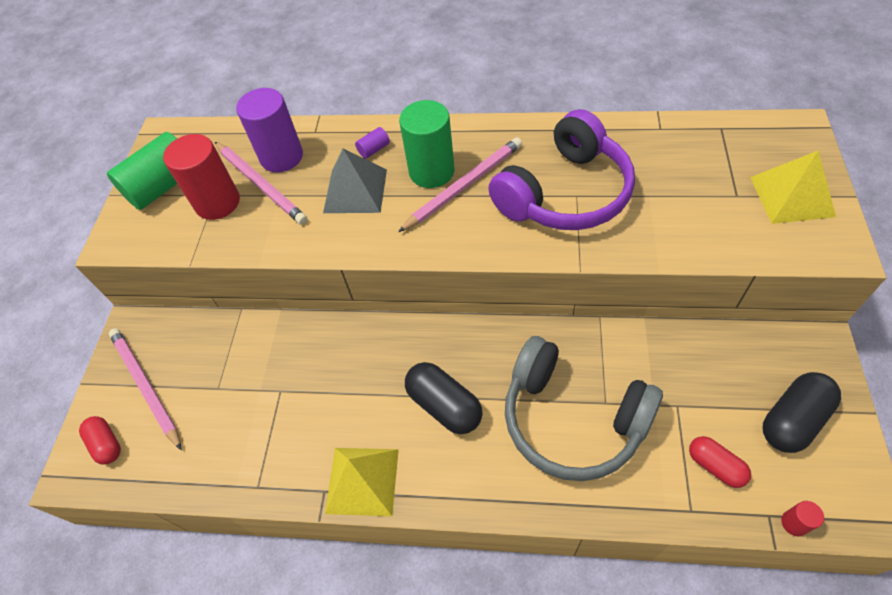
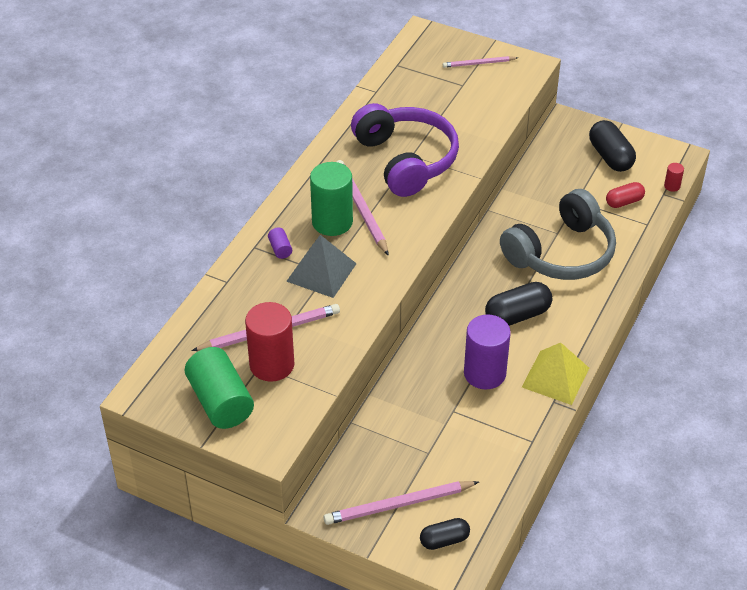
camera: 75 degrees left, 10 degrees down
red capsule [79,416,121,464] -> black capsule [420,518,470,550]
purple cylinder [236,88,303,172] -> purple cylinder moved to [464,314,511,389]
yellow pyramid [750,151,836,224] -> pink pencil [443,56,518,68]

